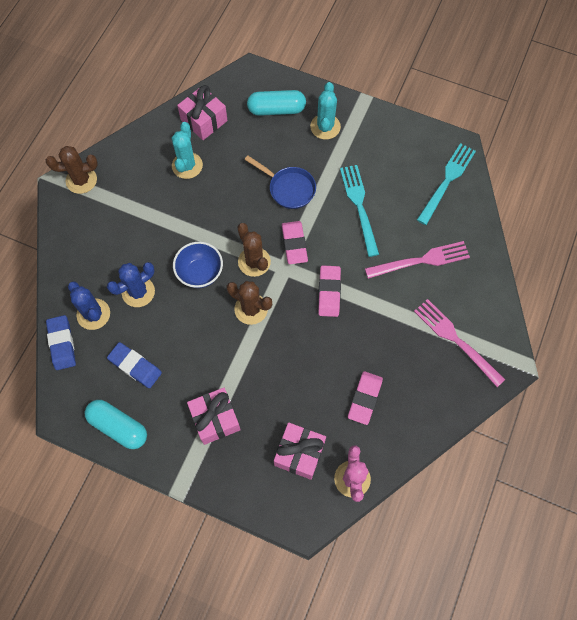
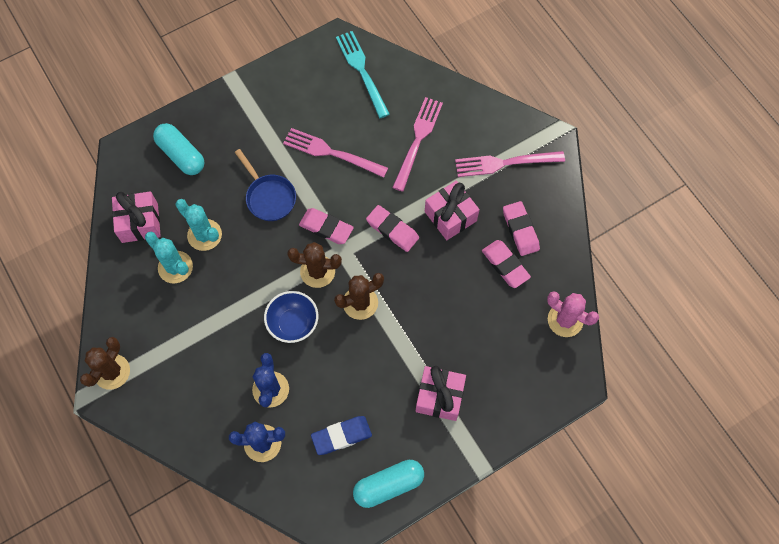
camera: 55 degrees left, 0 degrees up
blue eraser [46,315,76,370] -> none
blue pan [245,155,316,209] -> blue pan turned 75 degrees clockwise [235,149,296,221]
turquoise capsule [247,90,306,116] -> turquoise capsule turned 75 degrees counterclockwise [153,123,204,175]
pink gift [274,422,326,480] -> pink gift moved to [425,181,480,240]
turquoise cactus [310,82,341,140] -> turquoise cactus moved to [175,199,222,251]
turquoise fork [340,165,379,257] -> pink fork [283,128,388,178]
none -> pink eraser [503,201,540,256]

